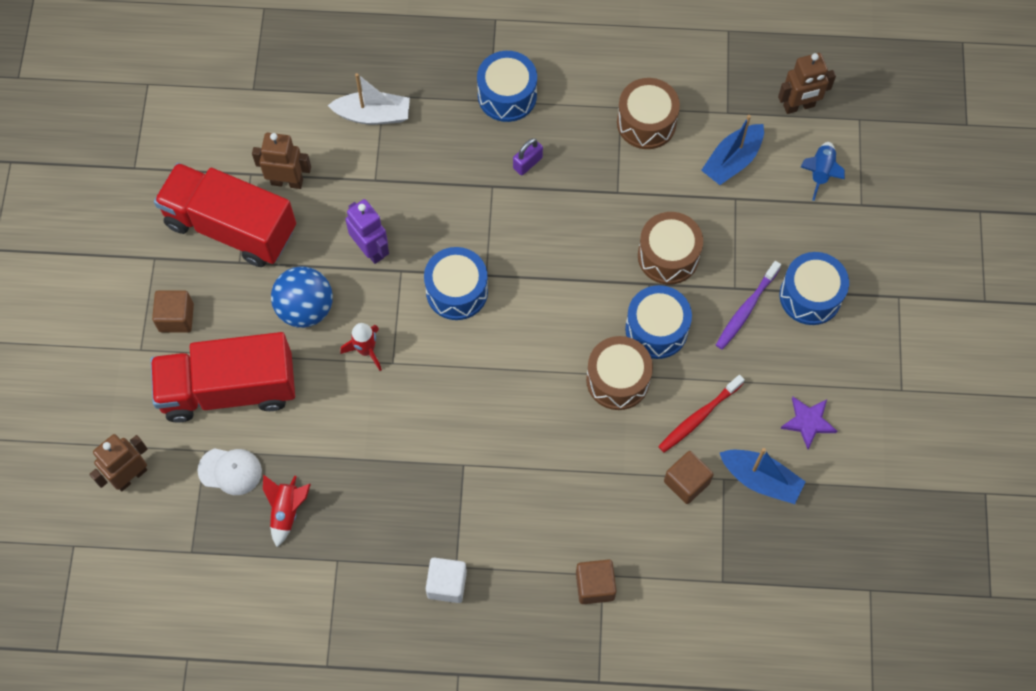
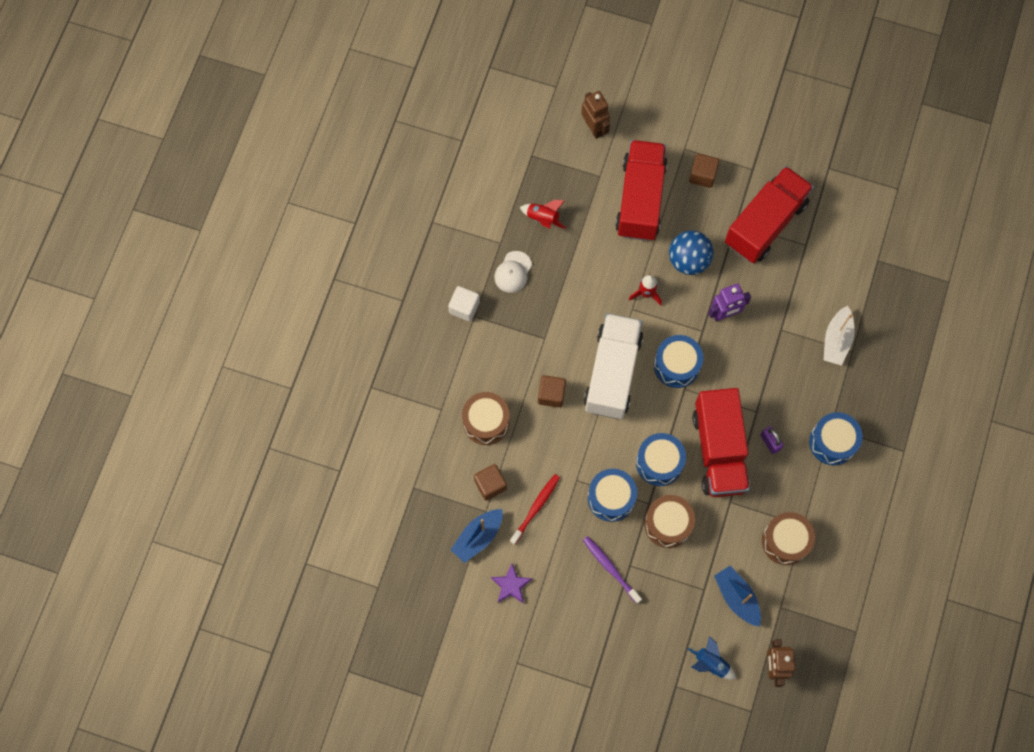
camera: 105 degrees right, 5 degrees up
white cap [198,448,262,495] -> white cap moved to [494,251,532,293]
brown robot [252,133,311,189] -> none
brown cube [576,559,616,604] -> brown cube moved to [538,375,566,408]
brown drum [586,336,653,410] -> brown drum moved to [462,392,510,445]
red toothbrush [658,375,745,453] -> red toothbrush turned 60 degrees clockwise [510,474,560,545]
blue drum [780,252,849,325] -> blue drum moved to [636,433,686,486]
none -> white truck [584,313,643,419]
none -> red truck [692,388,750,497]

